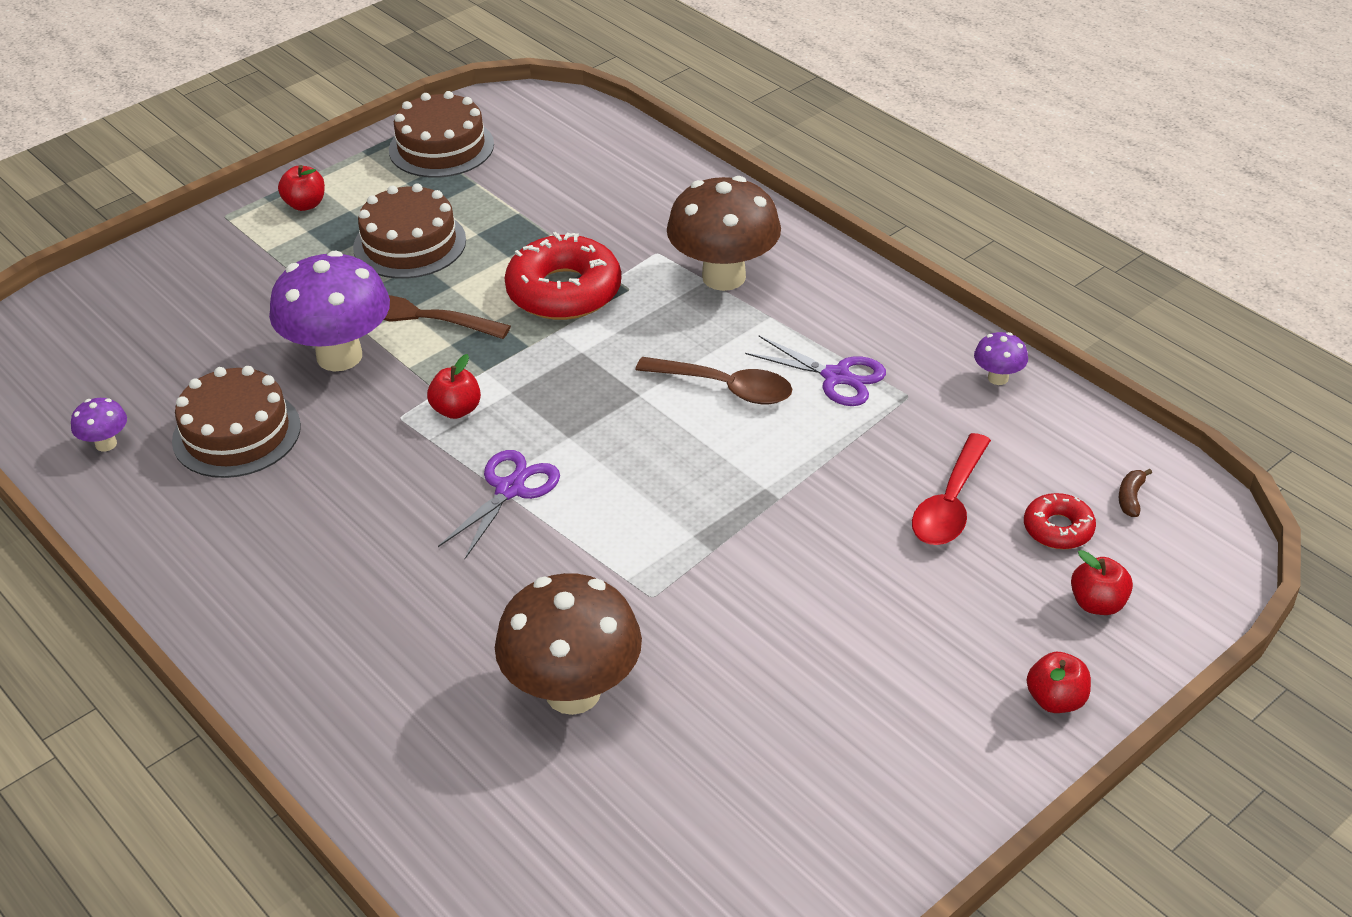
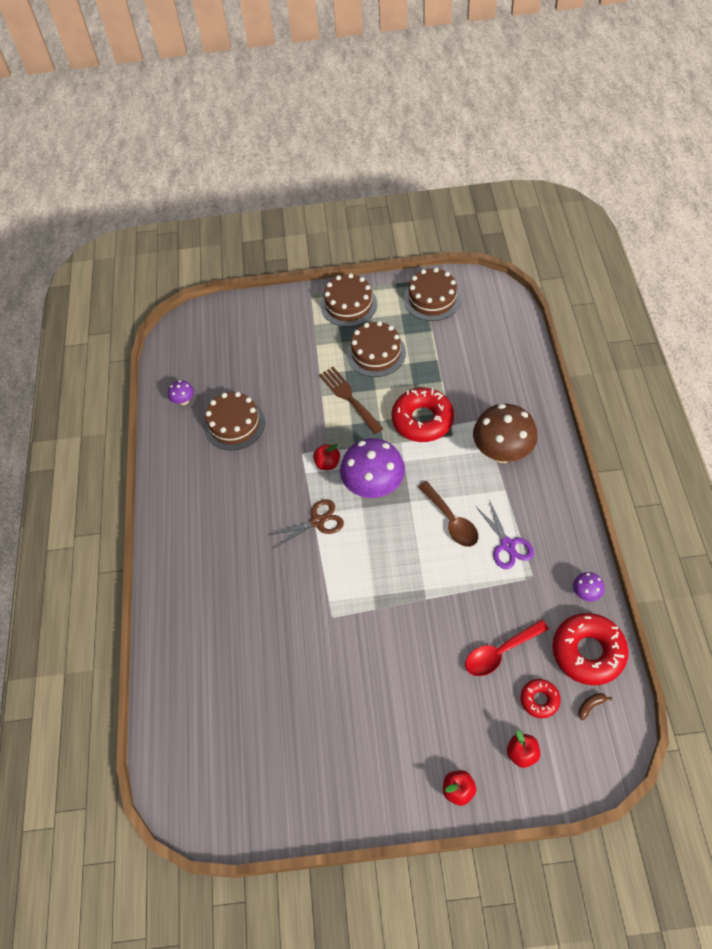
camera: 40 degrees right, 15 degrees up
purple mushroom [269,250,390,372] -> purple mushroom moved to [340,438,405,498]
red apple [278,165,325,211] -> brown cake [321,273,377,327]
purple scissors [438,450,560,559] -> brown scissors [267,499,344,548]
brown mushroom [495,573,642,715] -> none
none -> red donut [552,613,629,685]

